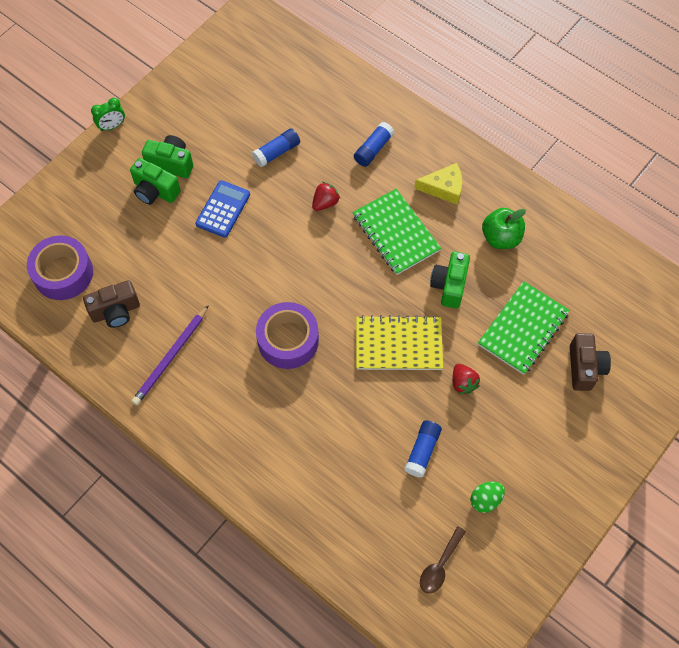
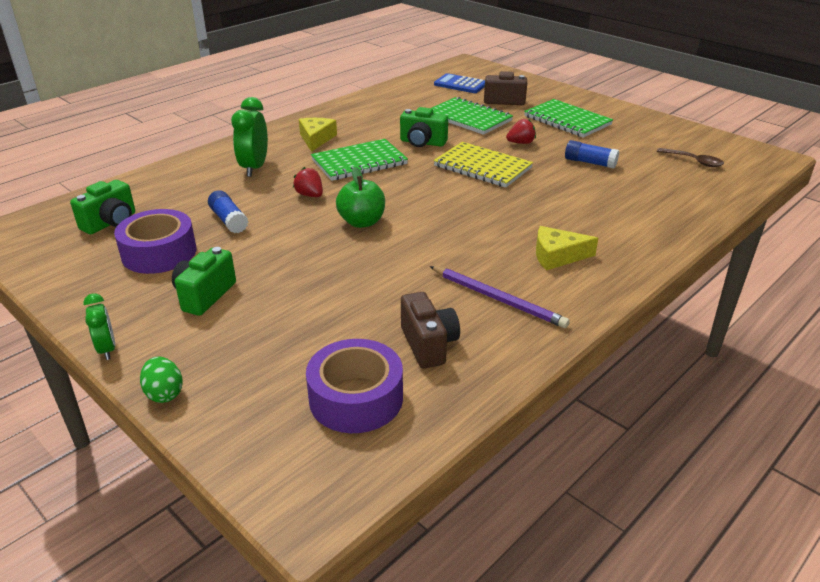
camera: 85 degrees left, 30 degrees down
green camera [130,158,181,205] -> green camera moved to [70,180,135,234]
blue calculator [196,180,250,238] -> blue calculator moved to [434,73,485,93]
purple tape [256,302,319,369] -> purple tape moved to [114,209,196,274]
blue glue stick [354,122,394,167] -> green clock [231,97,268,177]
yellow notebook [356,315,443,370] -> yellow notebook turned 60 degrees counterclockwise [433,142,533,188]
green egg [470,482,505,513] -> green egg moved to [140,357,183,403]
green apple [482,208,526,249] -> green apple moved to [336,167,385,228]
none -> green notebook [524,99,613,138]
none -> yellow cheese [536,226,598,271]

